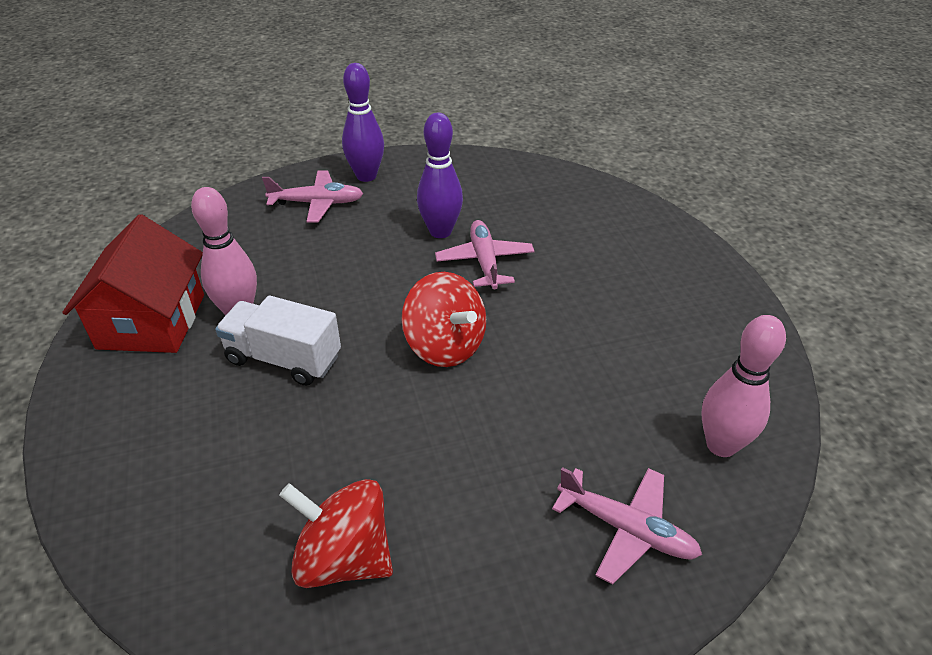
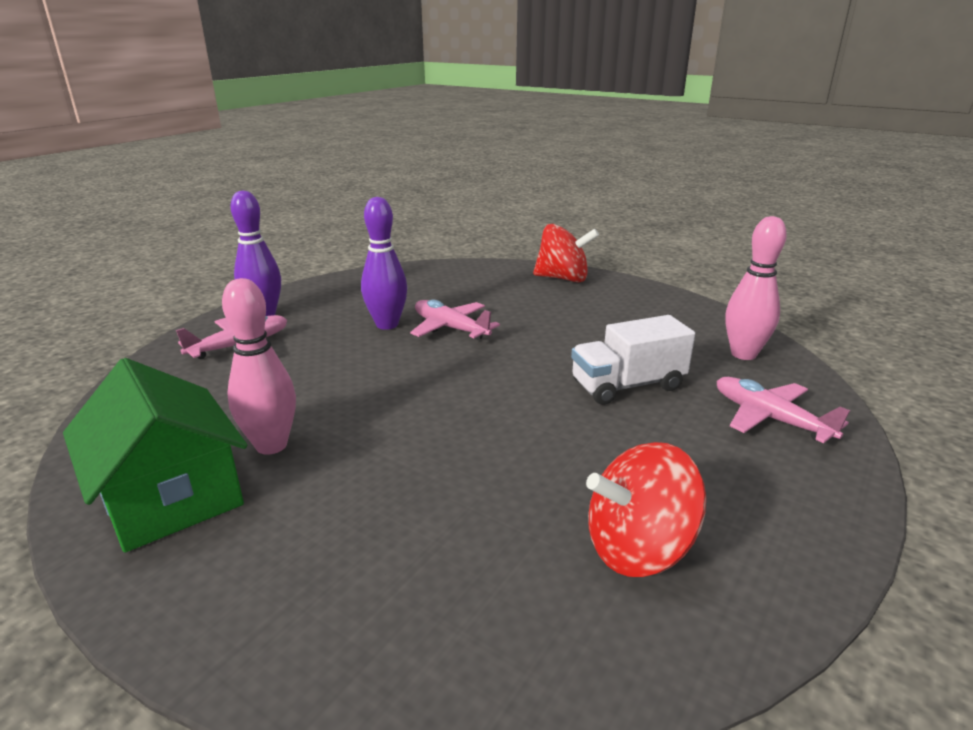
camera: 40 degrees left, 15 degrees down
red house [62,214,204,353] -> green house [63,358,247,553]
white truck [215,296,341,386] -> white truck moved to [571,315,695,405]
red spinning top [401,272,486,367] -> red spinning top moved to [533,224,599,283]
pink plane [552,467,702,585] -> pink plane turned 120 degrees counterclockwise [717,377,850,443]

